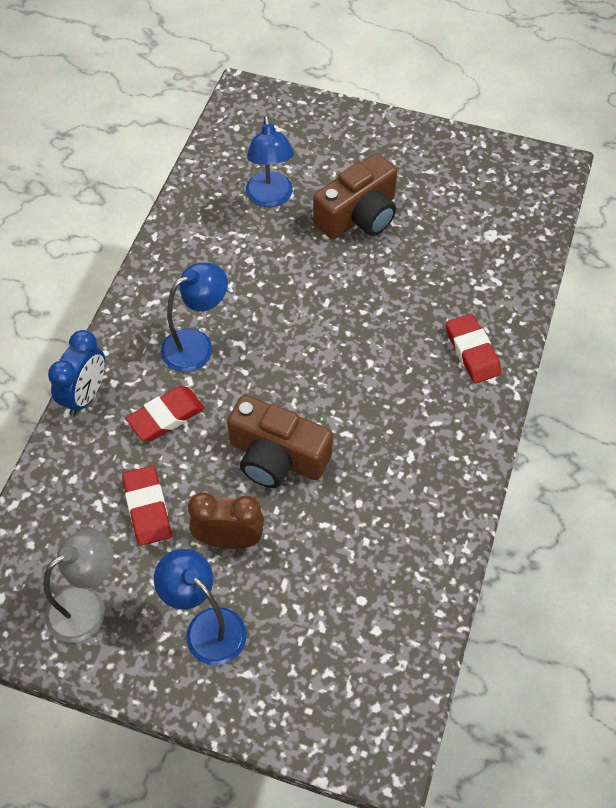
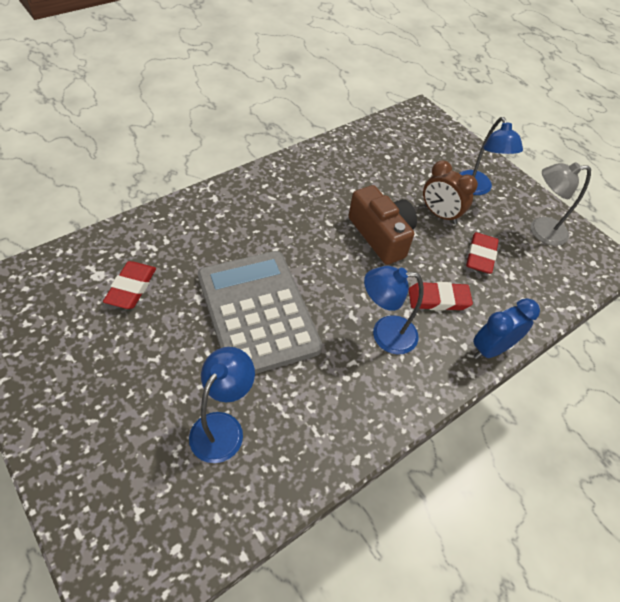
camera: 150 degrees left, 5 degrees down
brown camera [313,153,397,239] -> none
red eraser [446,314,502,383] -> red eraser moved to [103,261,156,309]
none -> grey calculator [198,251,322,374]

